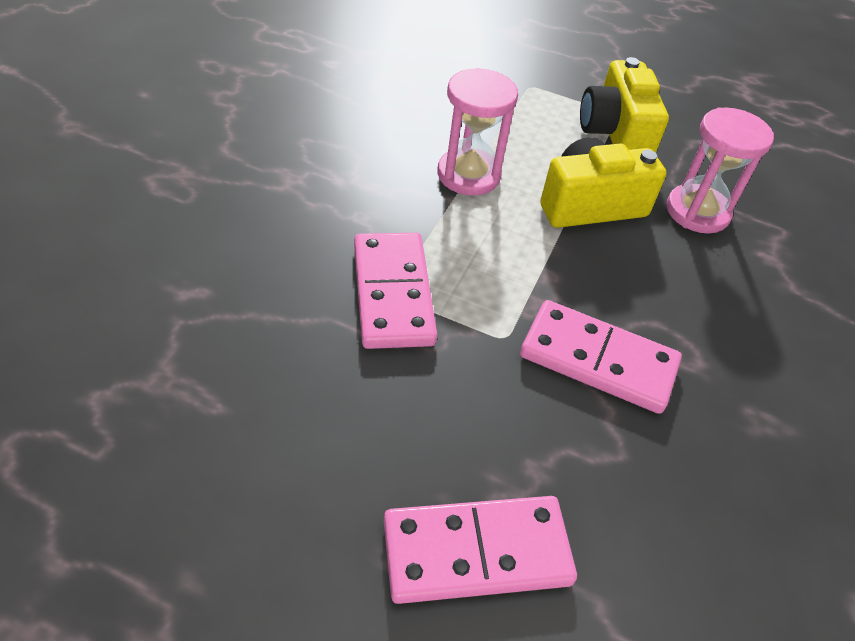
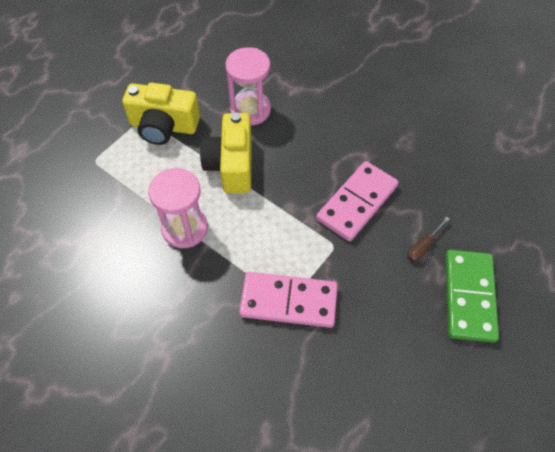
camera: 70 degrees left, 10 degrees up
pink domino [384,496,577,604] -> green domino [445,250,499,343]
none -> brown screwdriver [407,216,449,262]

